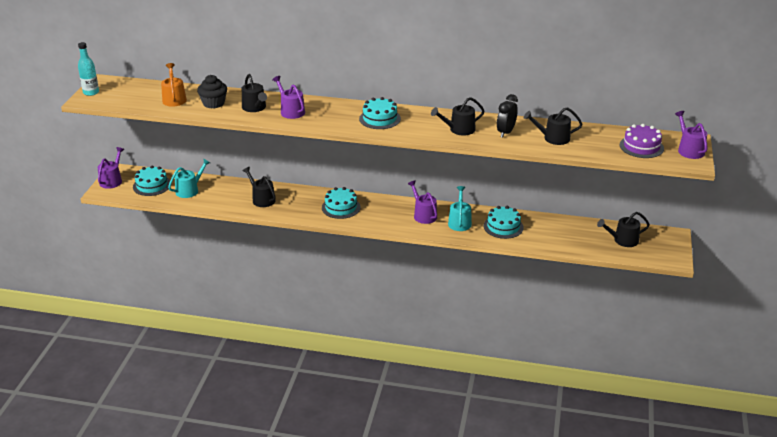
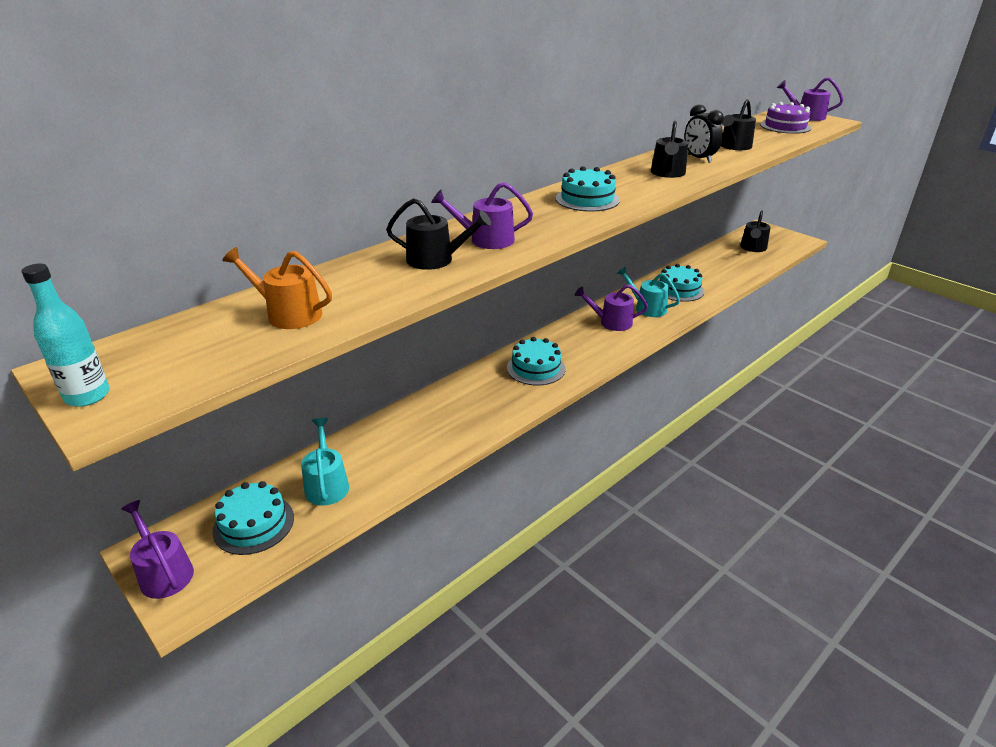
camera: 55 degrees left, 0 degrees up
black cupcake [197,75,227,109] -> none
black watering can [242,167,276,207] -> none

